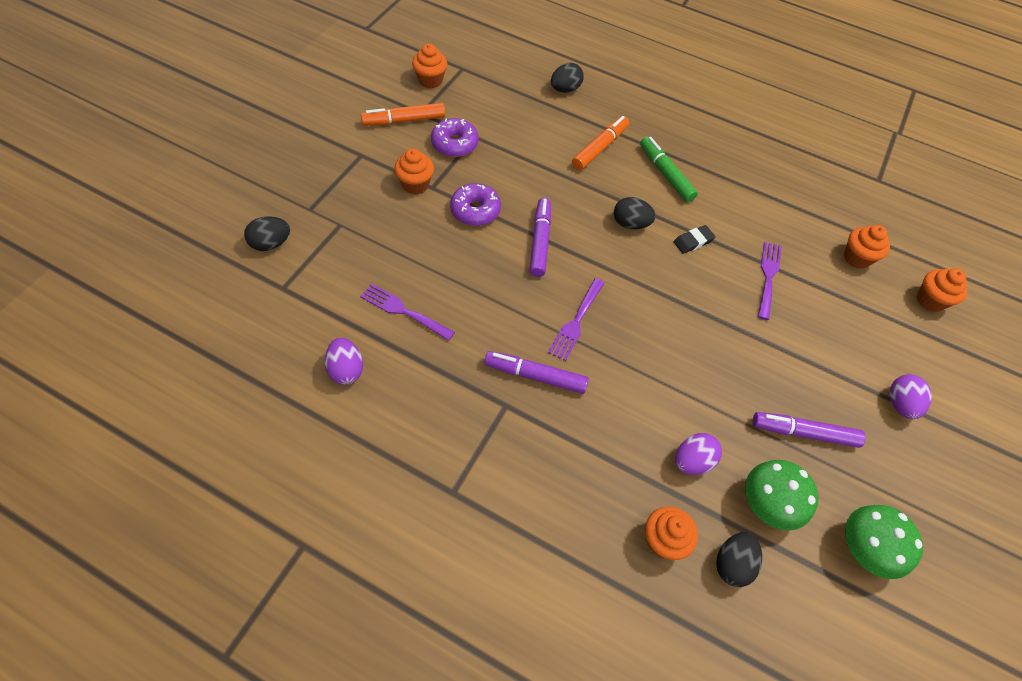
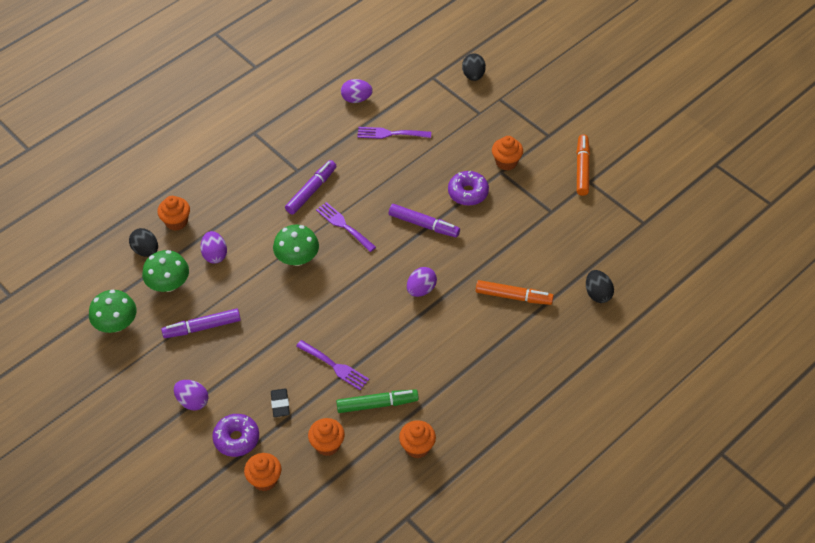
camera: 115 degrees right, 5 degrees down
purple fork [360,283,455,341] -> purple fork turned 135 degrees counterclockwise [357,127,431,139]
orange cupcake [412,44,447,88] -> orange cupcake moved to [399,420,436,458]
purple donut [431,118,479,157] -> purple donut moved to [212,414,259,457]
orange marker [572,116,629,170] -> orange marker turned 45 degrees counterclockwise [476,280,554,305]
black egg [614,197,656,229] -> purple egg [407,267,437,297]
green marker [640,136,698,202] -> green marker moved to [336,389,419,413]
black eraser [674,225,715,254] -> black eraser moved to [271,389,290,417]
purple marker [753,412,866,448] -> purple marker turned 135 degrees counterclockwise [161,308,241,338]
none -> green mushroom [273,225,319,266]

